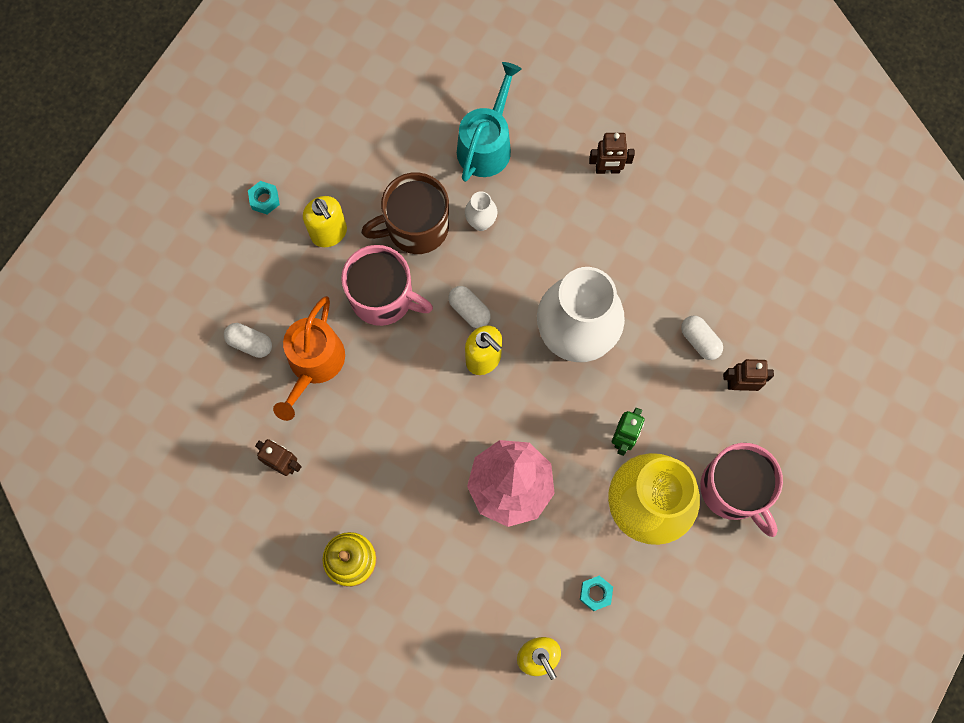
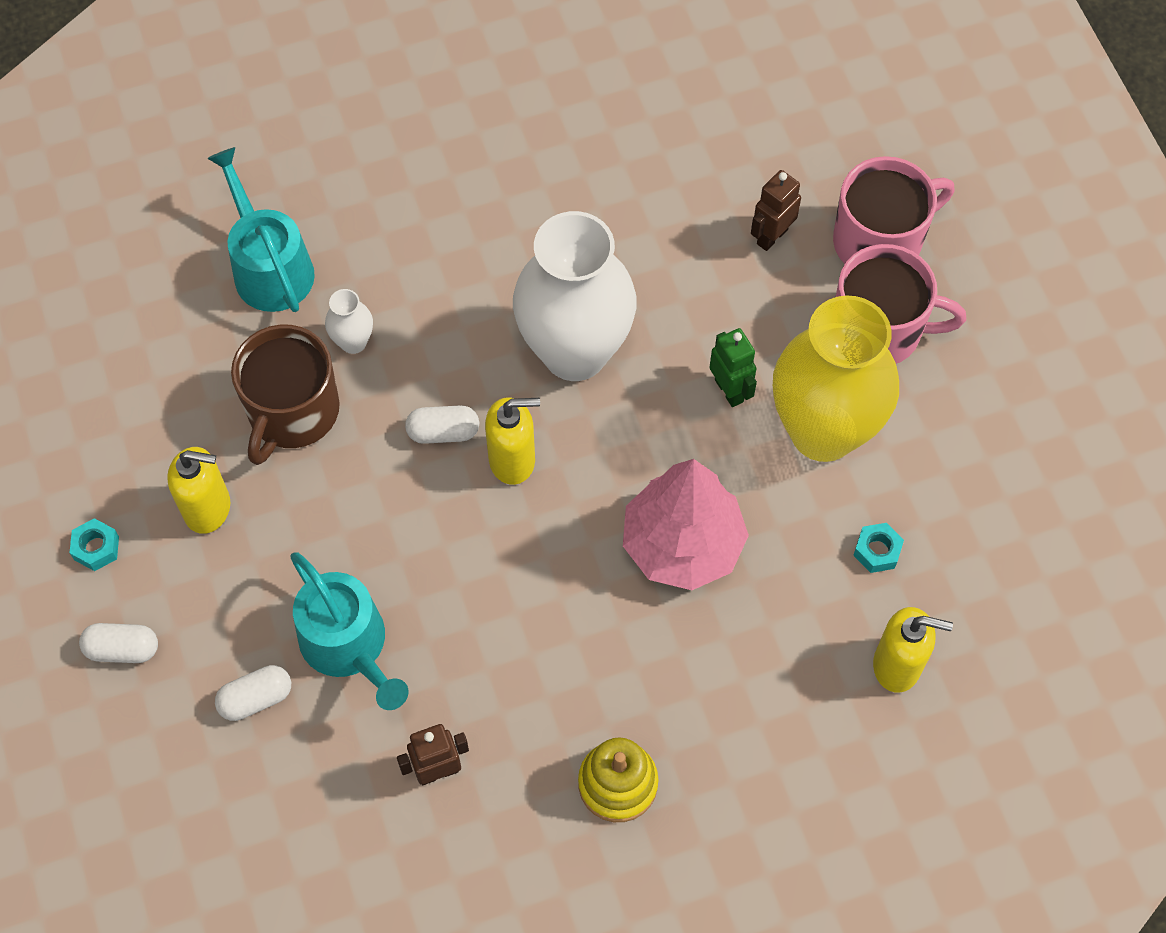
camera: 50 degrees left, 10 degrees down
orange watering can [273,296,345,421] -> turquoise watering can [290,552,409,710]
pink mug [341,245,433,326] -> pink mug moved to [833,156,955,264]
brown robot [589,133,635,174] -> none
white capsule [681,316,723,360] -> white capsule moved to [79,623,158,663]

